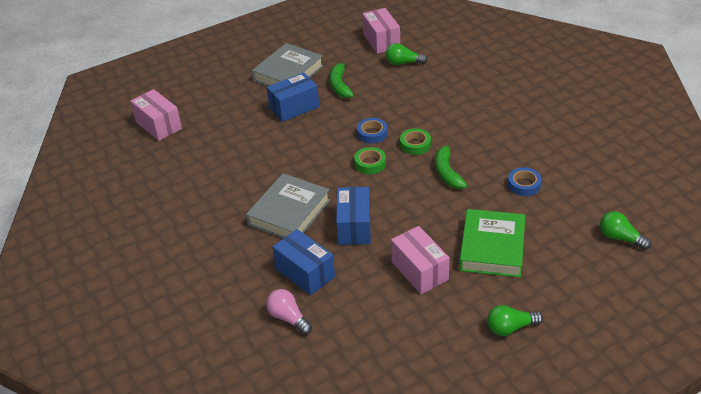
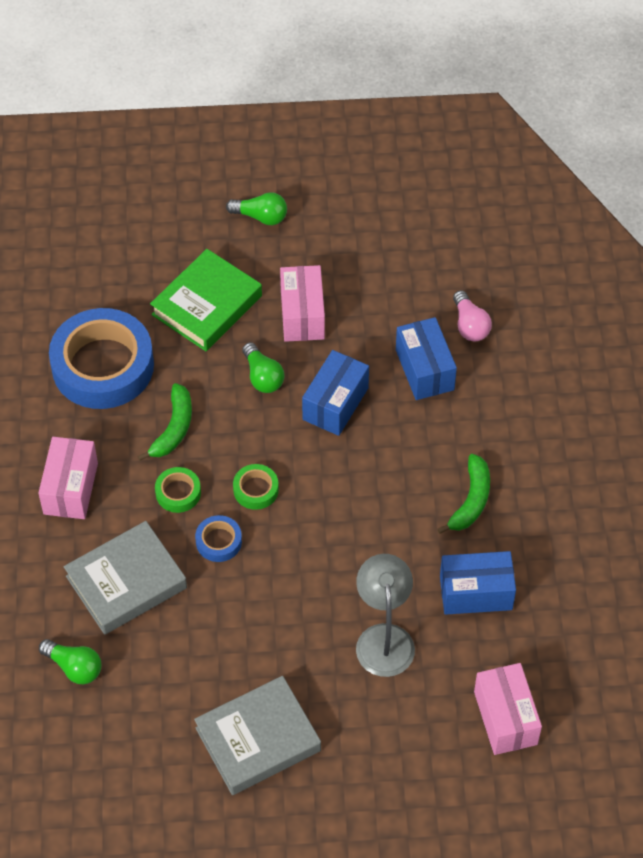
camera: 155 degrees left, 15 degrees up
grey book [246,173,330,238] -> grey book moved to [64,521,187,635]
blue box [267,72,319,122] -> blue box moved to [440,551,516,615]
green banana [330,60,354,98] -> green banana moved to [437,454,490,534]
pink box [362,8,400,54] -> pink box moved to [38,437,98,519]
blue tape [508,167,542,196] -> blue tape [49,308,154,409], size x2.34
green light bulb [600,211,651,250] -> green light bulb moved to [242,342,285,393]
none -> grey lamp [356,554,415,677]

